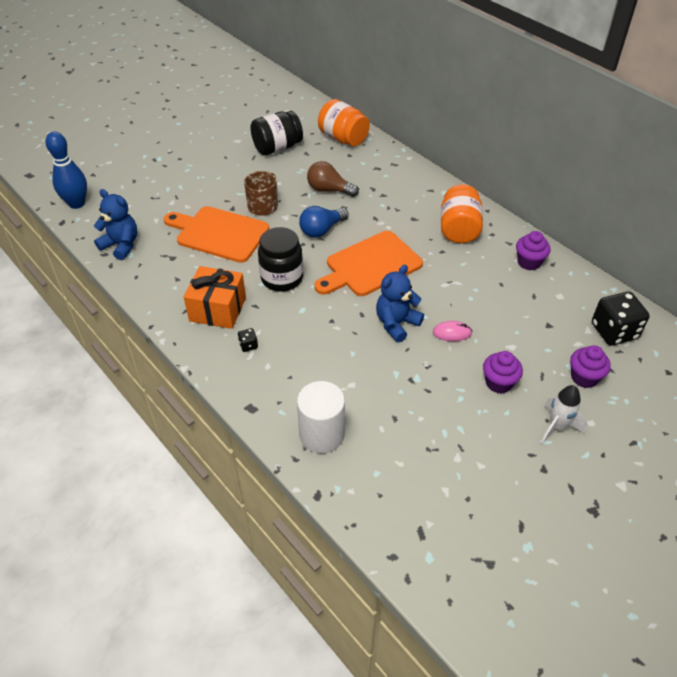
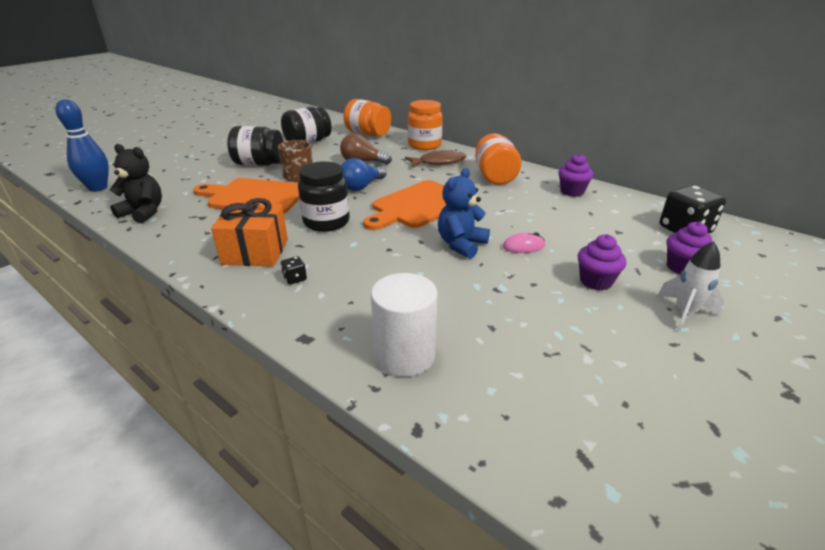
camera: 10 degrees left, 15 degrees down
blue teddy bear [94,189,137,260] -> black teddy bear [110,144,162,223]
none -> black jar [227,126,283,166]
none -> brown fish [405,150,466,167]
none -> orange jar [408,100,443,150]

